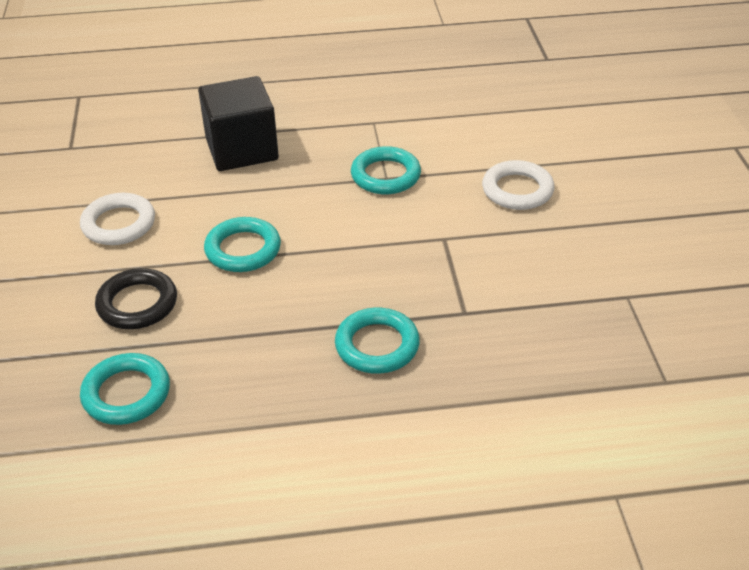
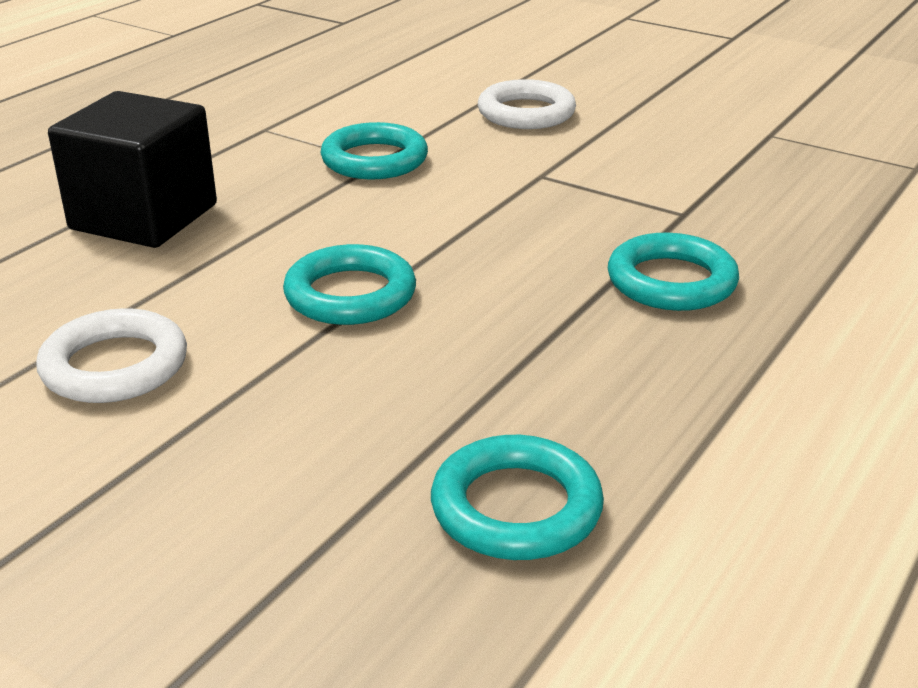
camera: 50 degrees left, 10 degrees down
black ring [95,268,177,329] -> none

